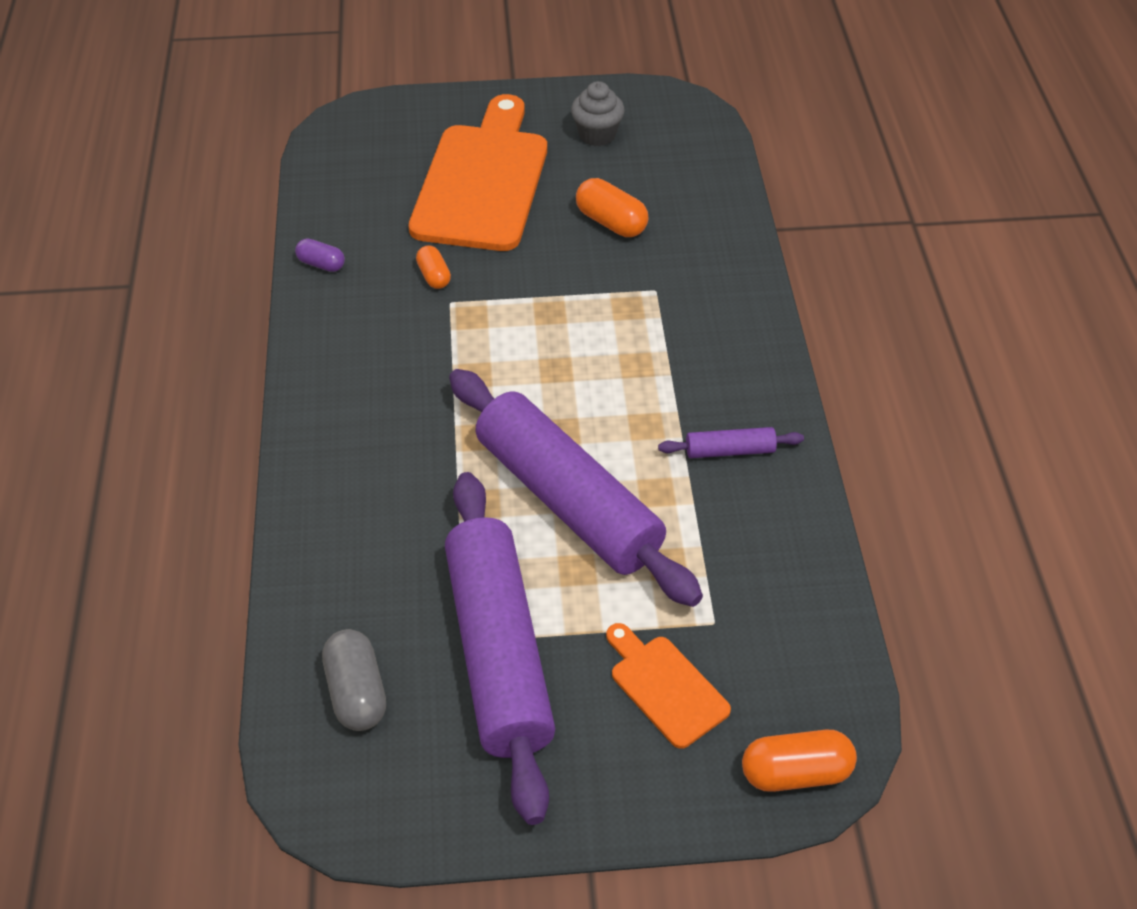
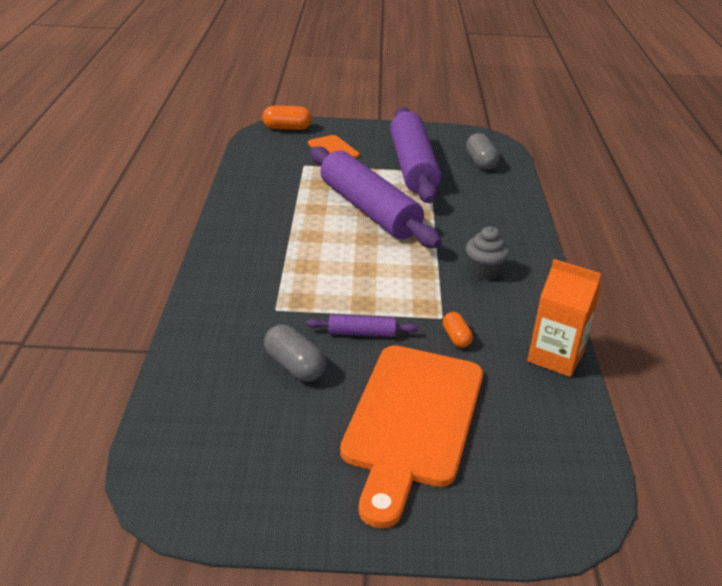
camera: 175 degrees left, 15 degrees down
purple capsule [295,238,345,272] -> orange carton [527,259,601,377]
grey cupcake [571,81,625,146] -> grey cupcake moved to [466,226,510,280]
orange capsule [576,178,649,237] -> grey capsule [264,324,326,382]
purple rolling pin [658,427,804,458] -> purple rolling pin moved to [307,315,418,337]

